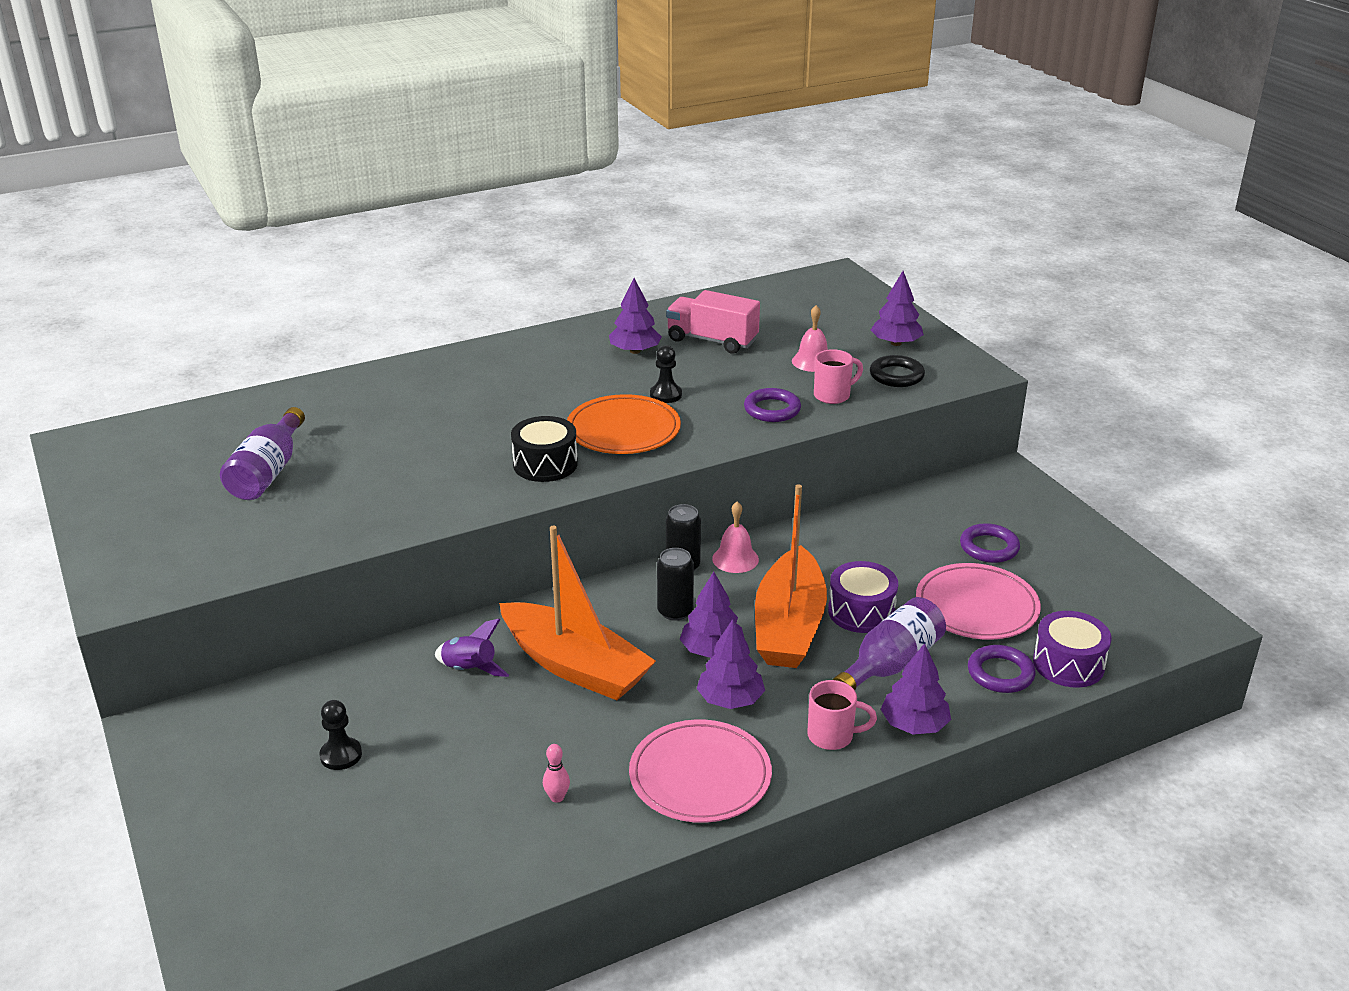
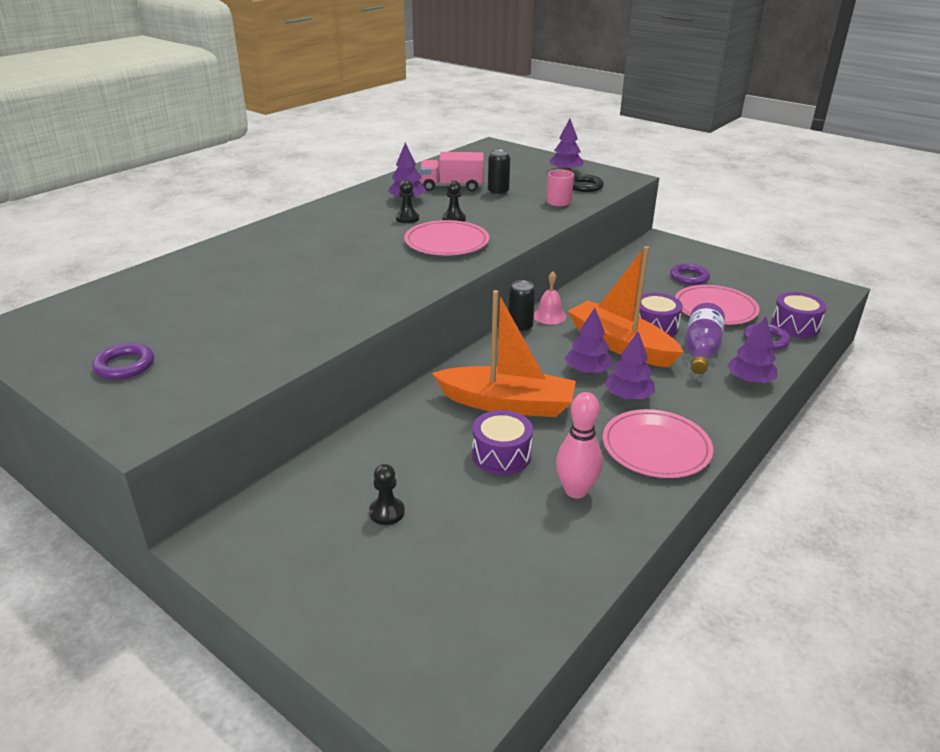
camera: 25 degrees left, 0 degrees up
purple bottle [220,407,305,500] -> none
purple rocket [435,619,509,677] -> none
black drum [511,416,578,482] -> none
pink bowling pin [543,744,570,803] -> pink bowling pin [556,392,603,498], size x2.08
orange plate [567,394,681,454] -> pink plate [404,220,489,255]
black can [657,548,694,621] -> black can moved to [488,149,510,196]
purple ring [744,388,801,422] -> purple ring moved to [92,343,154,380]
orange boat [755,484,827,668] -> orange boat turned 150 degrees clockwise [568,246,684,367]
pink bell [792,305,828,372] -> none
pink mug [807,680,877,750] -> none
none -> black pawn [396,180,419,223]
none -> purple drum [472,410,533,475]

